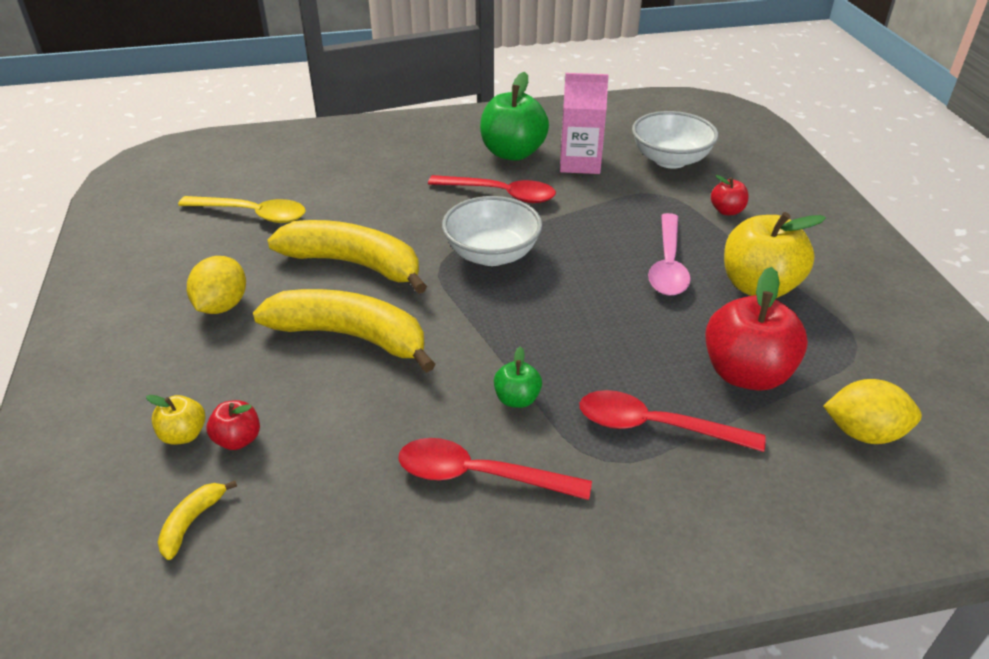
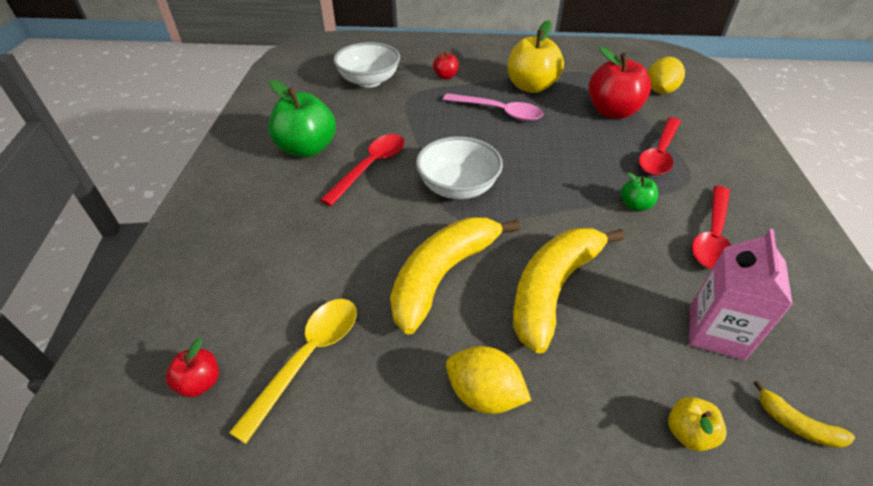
camera: 75 degrees left, 5 degrees up
red apple [207,400,260,450] -> red apple moved to [166,338,219,397]
pink carton [560,73,609,174] -> pink carton moved to [689,229,793,360]

